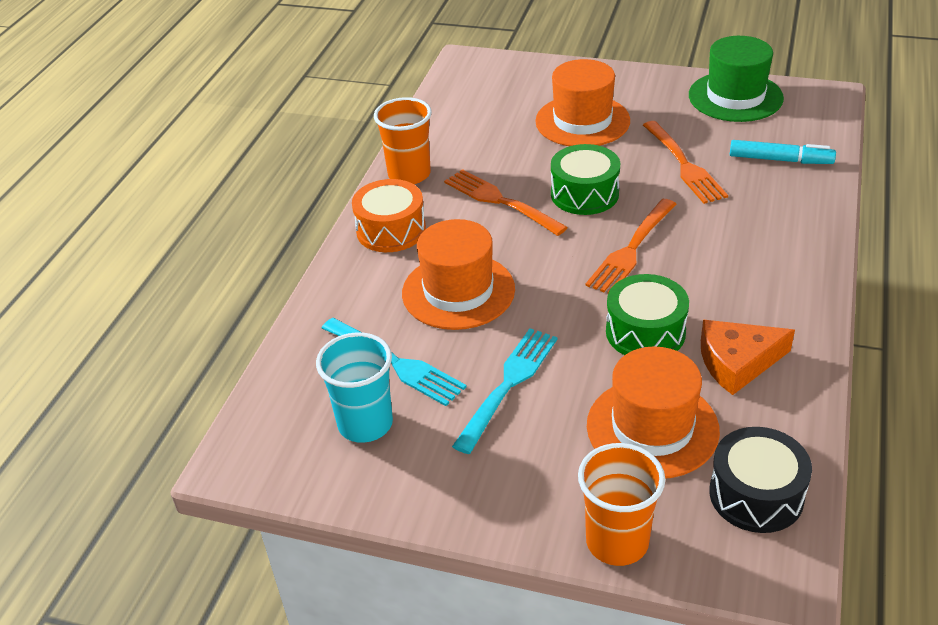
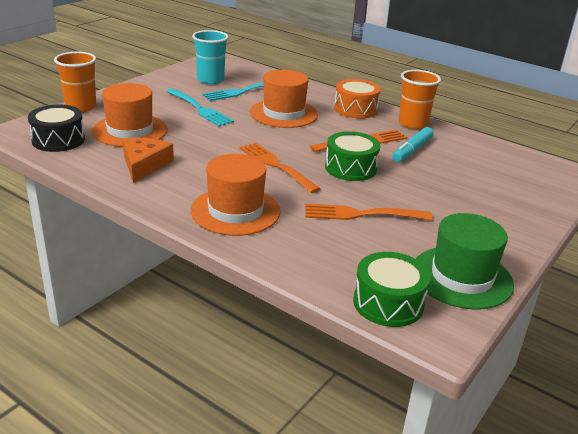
camera: 105 degrees right, 10 degrees down
orange hat [535,59,630,146] -> orange hat moved to [191,154,281,236]
green drum [606,274,689,355] -> green drum moved to [353,252,430,327]
turquoise marker [730,140,836,164] -> turquoise marker moved to [392,127,433,162]

